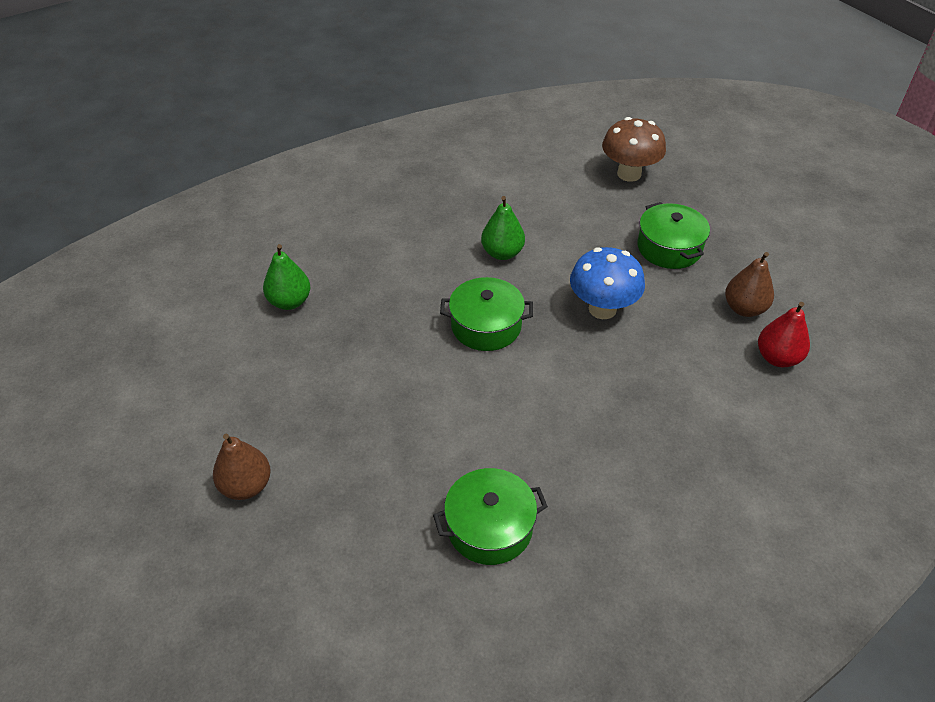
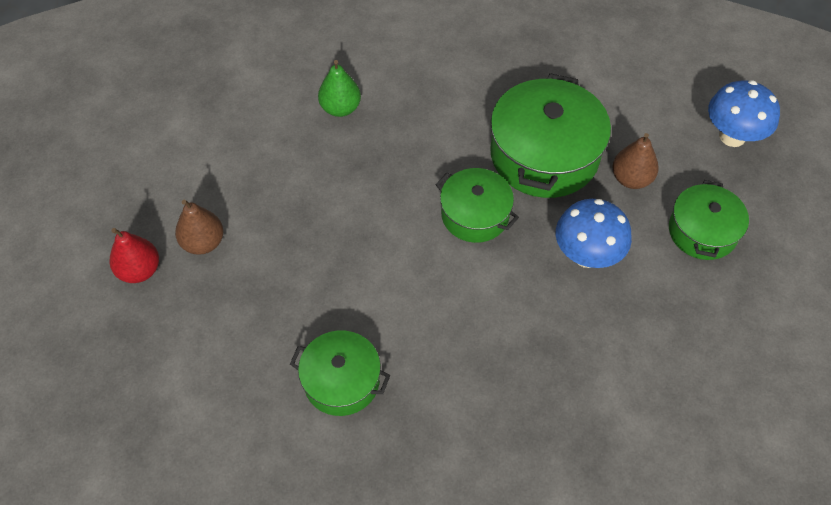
camera: 35 degrees right, 10 degrees up
green pear [481,196,525,260] -> green pot [490,73,611,198]
brown mushroom [602,117,666,182] -> blue mushroom [708,80,780,147]
brown pear [725,252,774,317] -> brown pear moved to [612,133,659,189]
red pear [758,302,810,367] -> red pear moved to [110,228,159,283]

